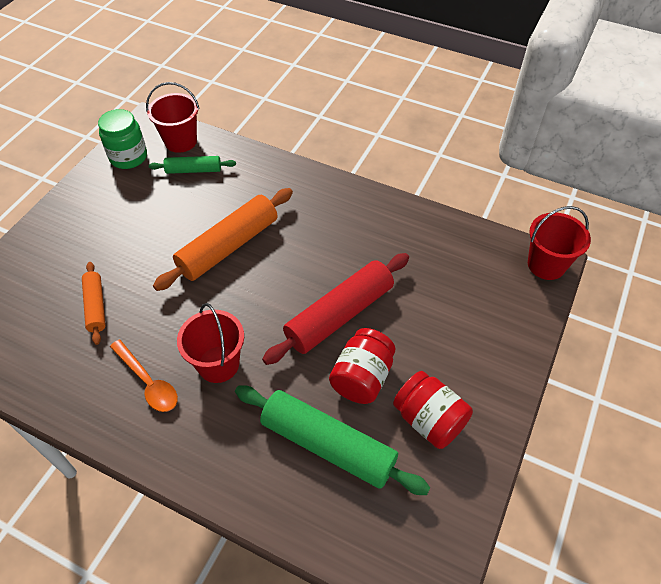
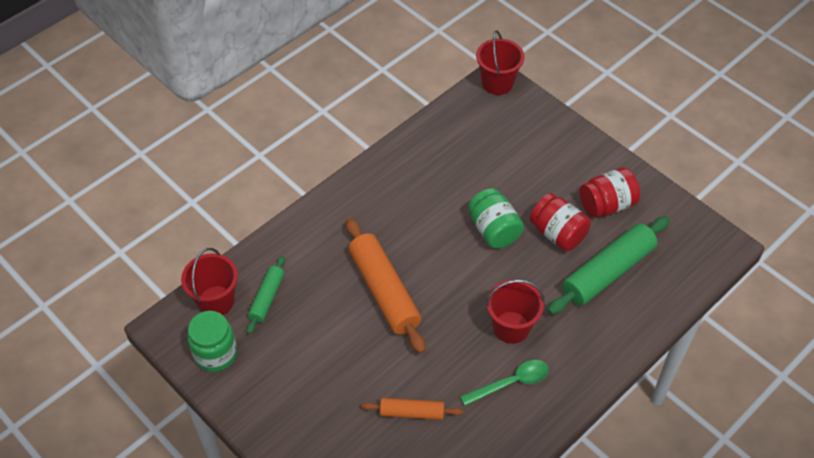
camera: 70 degrees left, 0 degrees up
orange spoon [110,340,178,412] -> green spoon [460,360,549,406]
red rolling pin [262,253,409,365] -> green jar [468,188,524,249]

